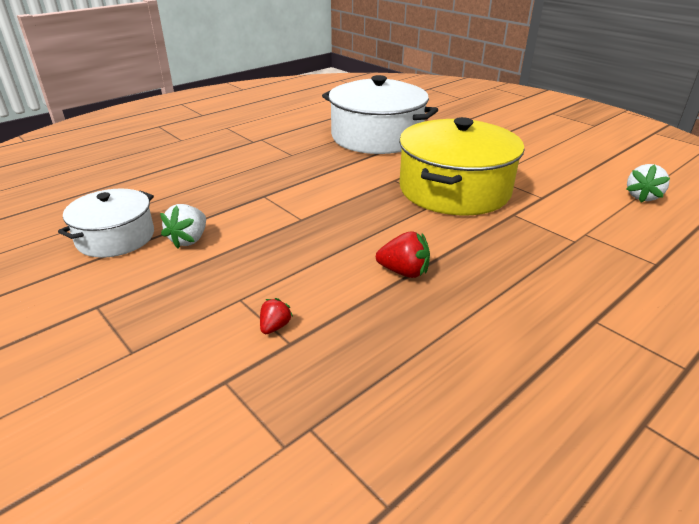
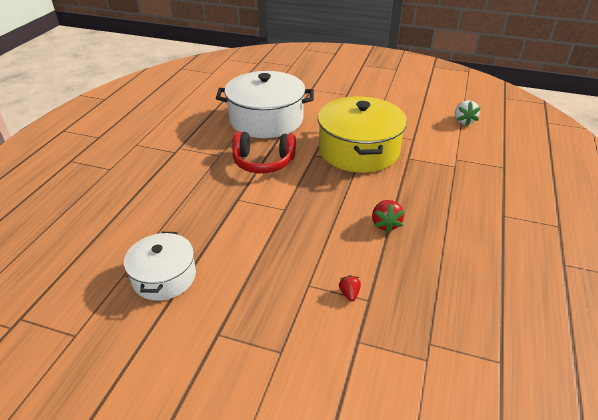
camera: 30 degrees left, 5 degrees up
white strawberry [160,204,206,248] -> none
red strawberry [376,231,430,278] -> red strawberry turned 105 degrees clockwise [372,200,404,233]
none -> red headphones [232,131,296,173]

